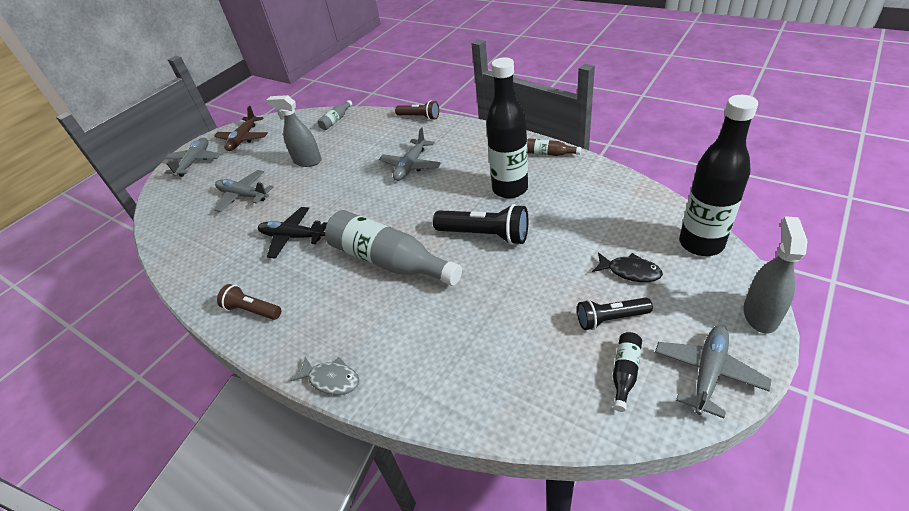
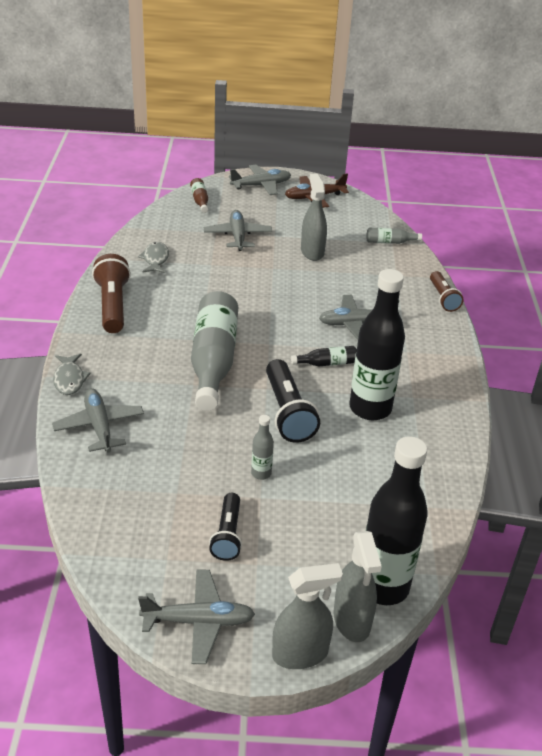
camera: 50 degrees right, 5 degrees down
brown flashlight [217,284,281,320] -> brown flashlight [92,254,131,333], size x1.58
black plane [258,207,327,259] -> none
brown bottle [527,138,581,156] -> brown bottle moved to [190,178,208,213]
black flashlight [577,298,653,330] -> black flashlight turned 135 degrees counterclockwise [209,493,242,561]
black fish [592,252,663,282] -> none
black bottle [613,332,642,412] -> black bottle moved to [291,346,357,366]
none -> grey plane [52,388,144,452]
none -> grey fish [138,242,169,273]
none -> grey bottle [251,415,274,480]
none -> grey spray bottle [334,531,382,642]

